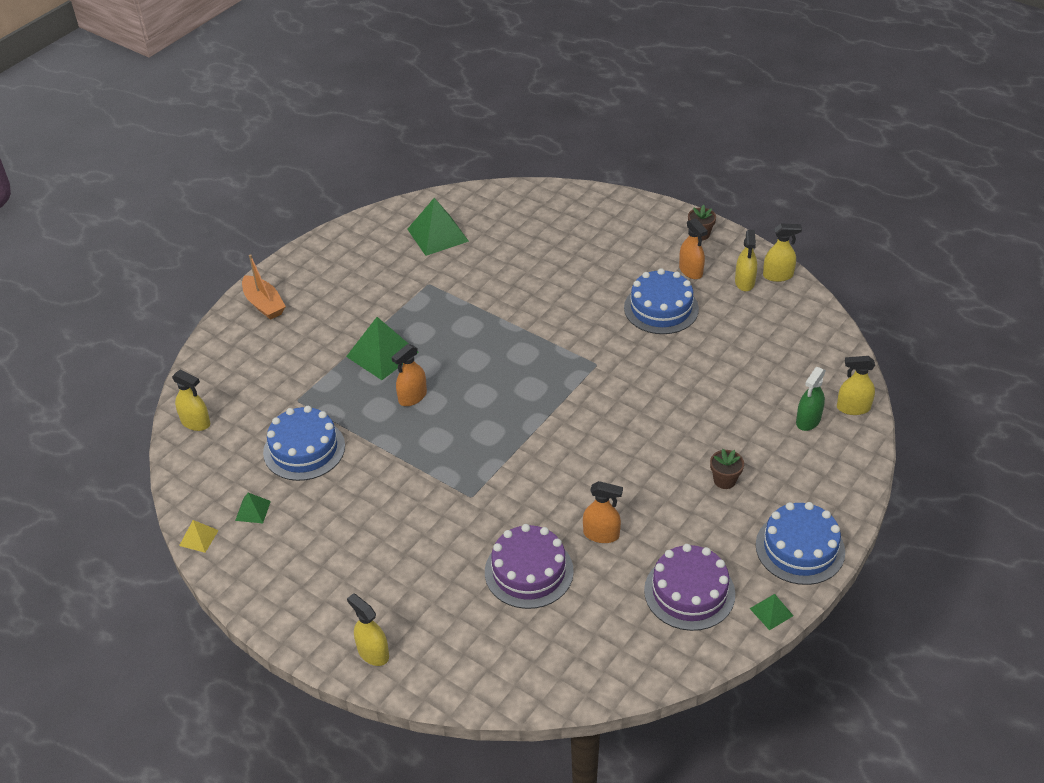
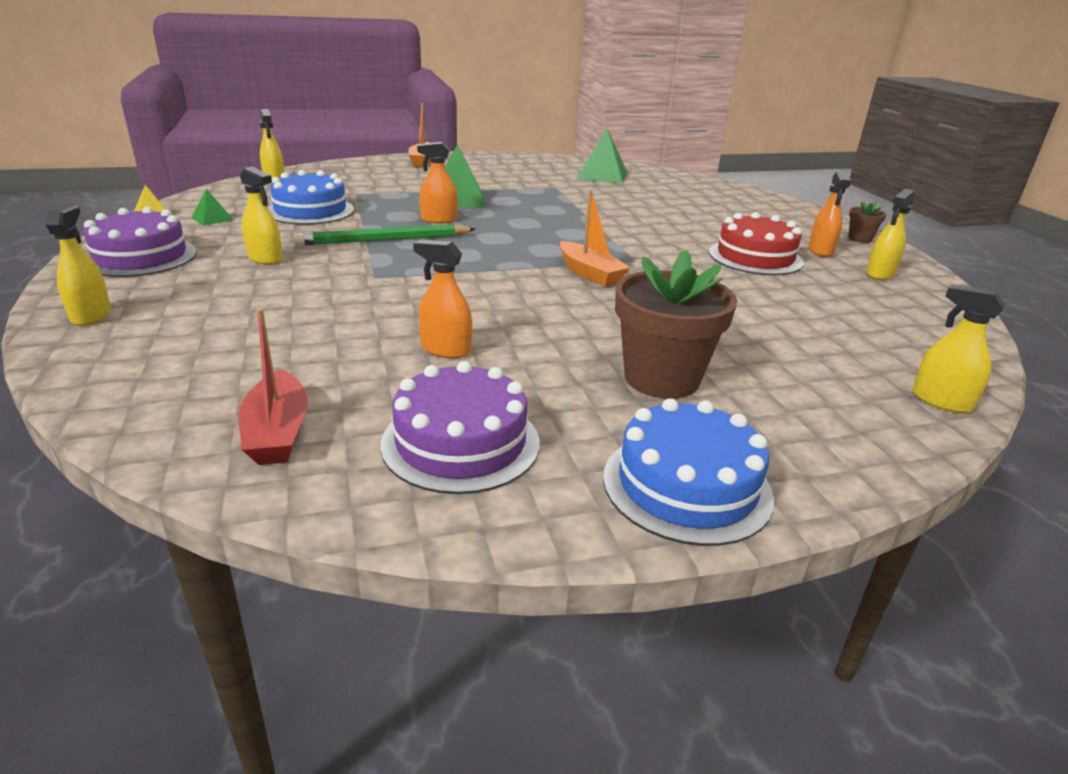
camera: 35 degrees right, 15 degrees down
purple cake [485,524,574,609] -> purple cake moved to [84,206,197,277]
orange spray bottle [583,481,623,543] -> orange spray bottle turned 150 degrees clockwise [413,239,472,358]
blue cake [624,268,699,334] -> red cake [709,212,804,275]
brown flower pot [710,449,744,489] -> brown flower pot [615,250,737,399], size x2.12
green pyramid [749,594,793,630] -> none
yellow spray bottle [763,224,802,282] -> yellow spray bottle moved to [240,167,283,265]
green spray bottle [796,367,826,431] -> none
none -> red boat [238,308,308,465]
none -> green pencil [293,224,475,245]
none -> orange boat [560,190,630,287]

